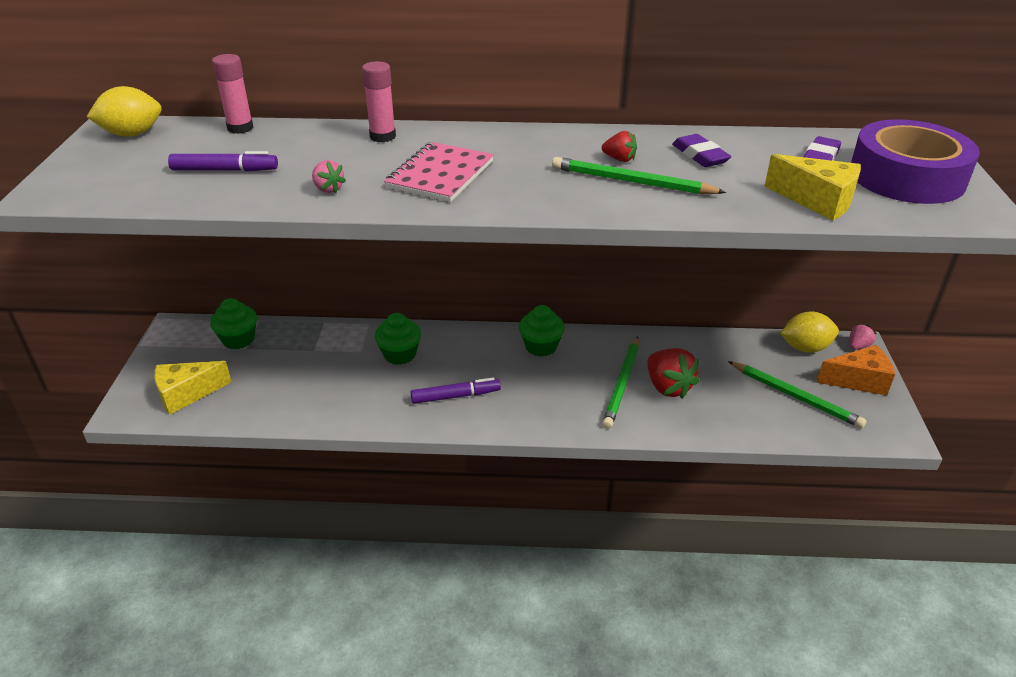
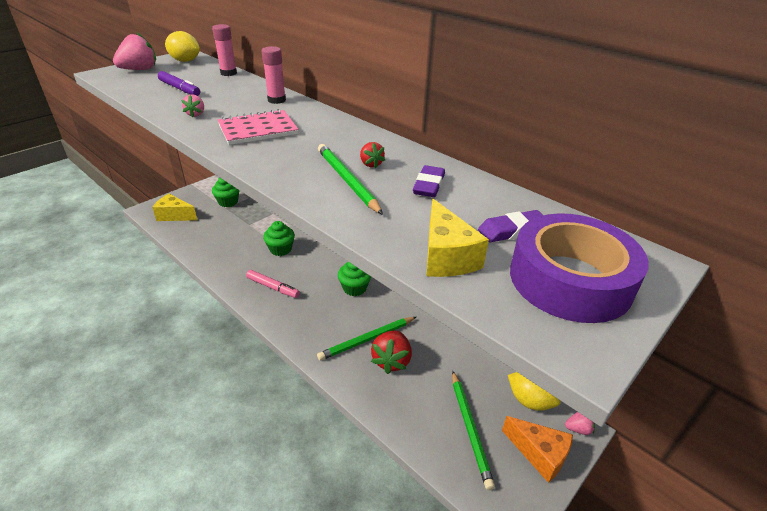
camera: 40 degrees right, 0 degrees up
purple marker [411,377,501,404] -> pink marker [246,270,300,298]
none -> pink strawberry [113,32,156,70]

